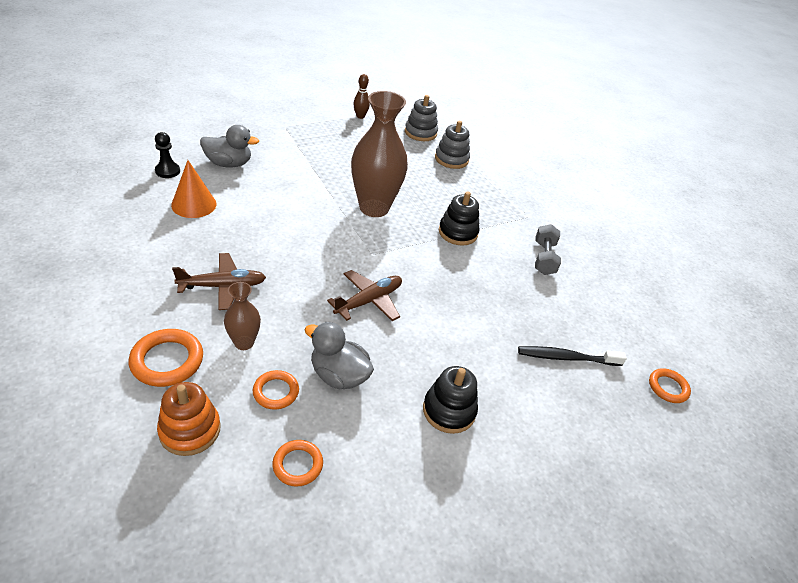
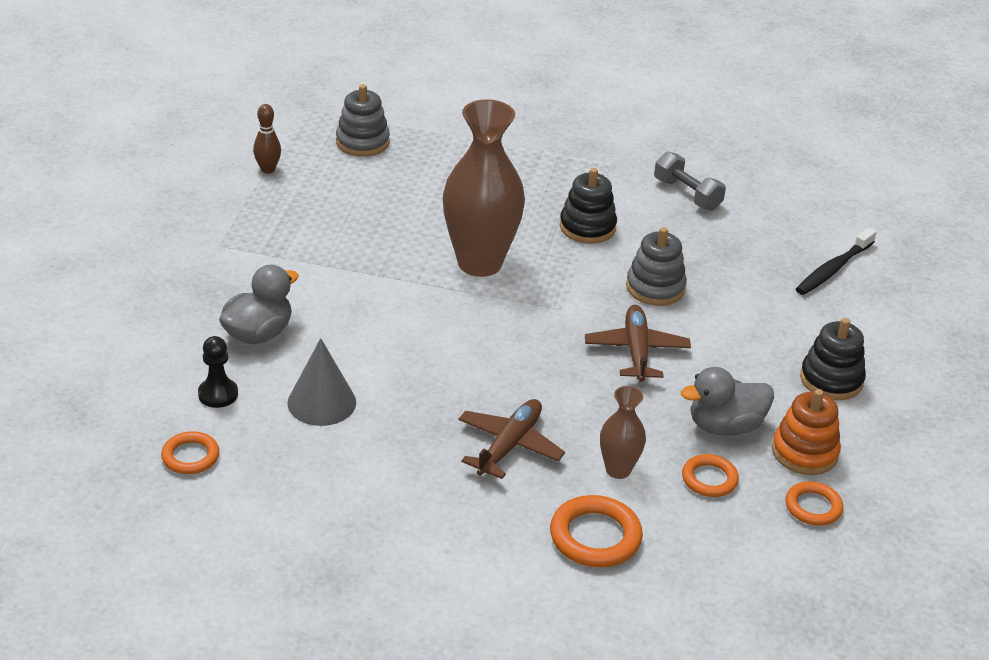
camera: 45 degrees left, 5 degrees down
orange stacking toy [157,382,221,456] -> orange stacking toy moved to [772,389,841,475]
orange cone [171,160,216,218] -> grey cone [287,338,356,426]
grey stacking toy [435,121,470,169] -> grey stacking toy moved to [626,227,687,306]
orange ring [649,368,691,403] -> orange ring moved to [161,431,219,474]

